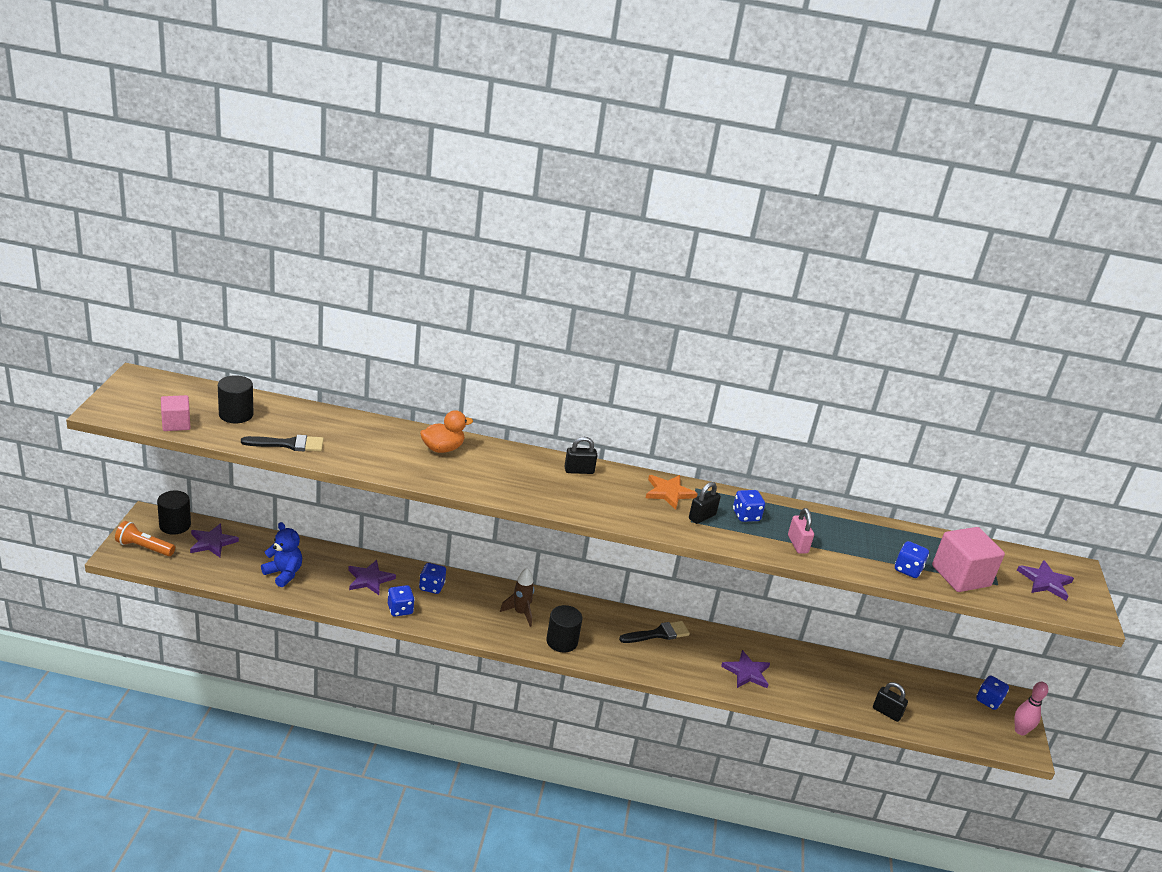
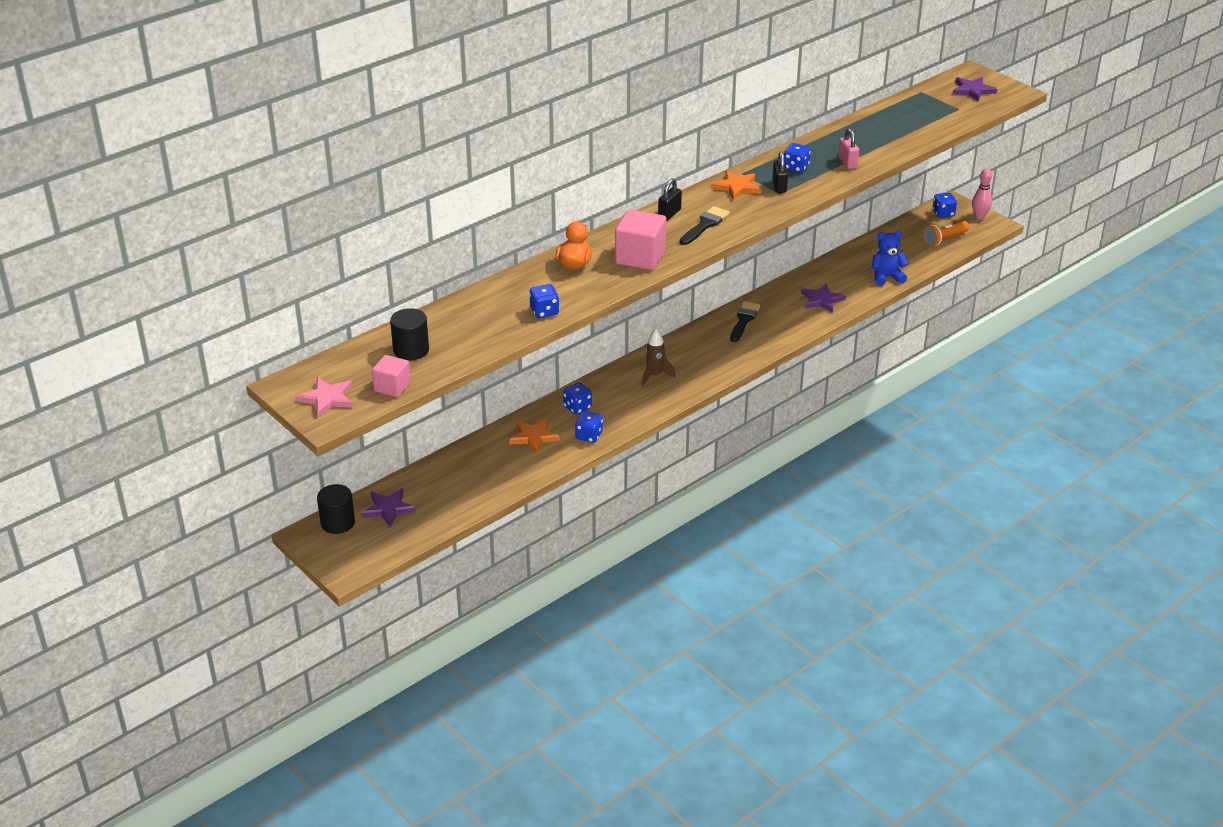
camera: 45 degrees left, 5 degrees up
orange flashlight [115,521,175,556] -> orange flashlight moved to [923,221,969,246]
black brush [241,435,324,451] -> black brush moved to [680,206,730,245]
blue teddy bear [261,522,302,587] -> blue teddy bear moved to [872,231,909,286]
purple star [348,560,396,595] -> orange star [509,419,560,454]
black cylinder [546,605,582,653] -> none
pink padlock [788,508,814,554] -> pink padlock turned 45 degrees clockwise [838,128,859,169]
black padlock [873,682,908,722] -> none
blue dice [895,541,929,578] -> blue dice moved to [529,284,559,318]
pink cube [932,527,1005,592] -> pink cube moved to [615,210,666,270]
none -> pink star [296,377,353,417]

